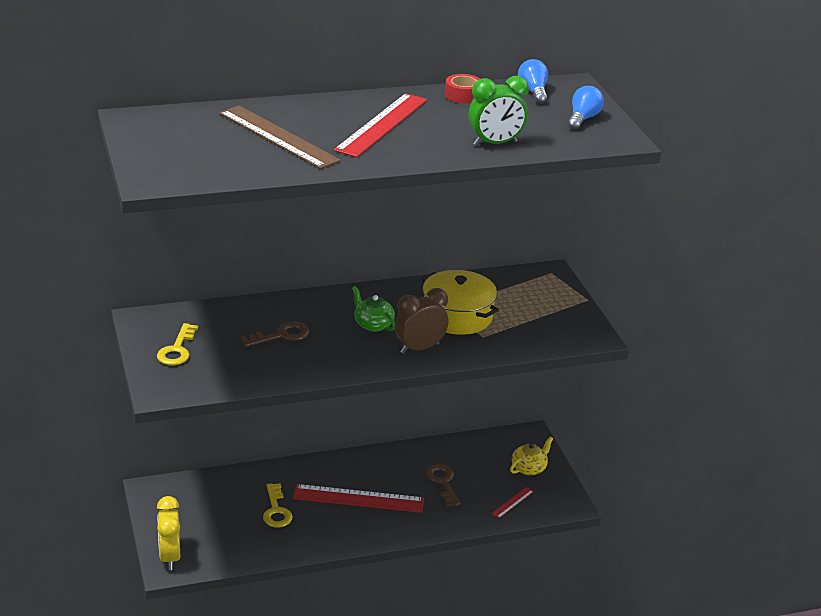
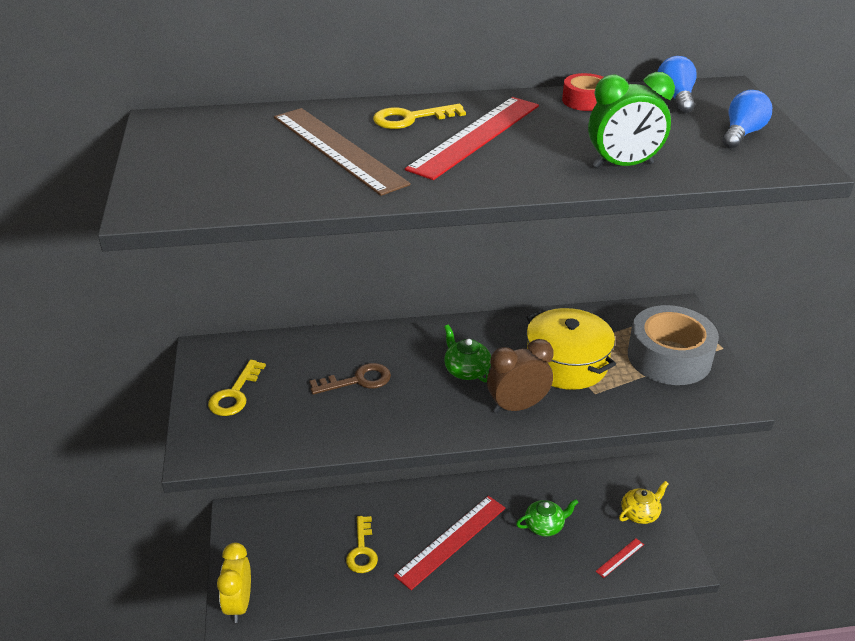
camera: 10 degrees right, 5 degrees up
red ruler [293,484,424,513] -> red ruler turned 60 degrees counterclockwise [394,496,505,590]
brown key [426,464,461,507] -> green teapot [516,499,579,536]
none -> yellow key [373,104,466,129]
none -> grey tape [628,305,719,385]

